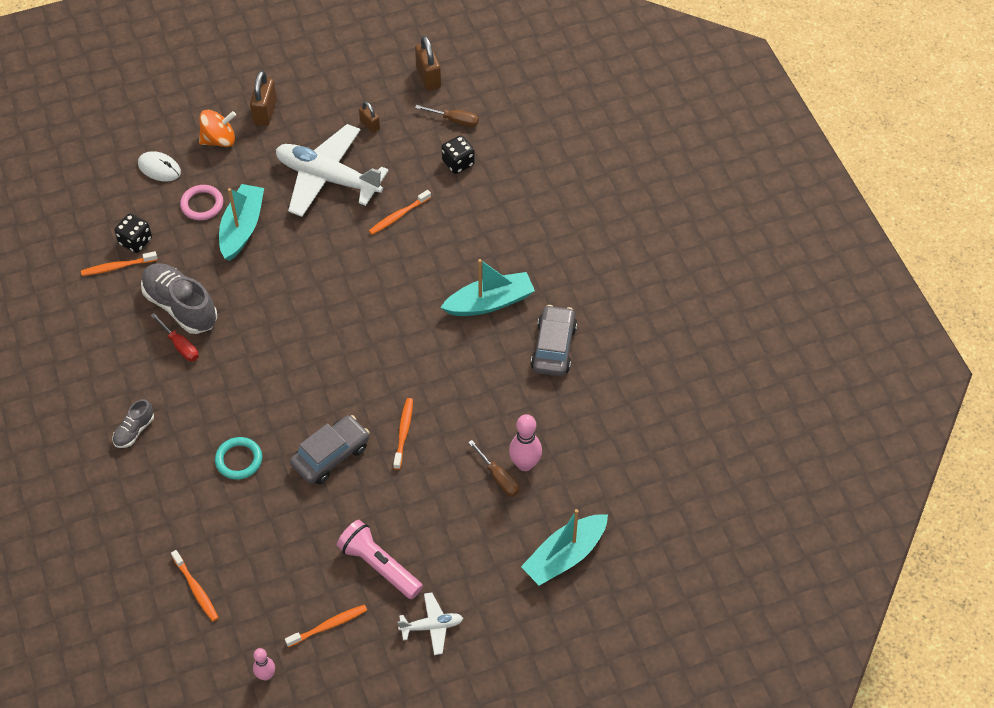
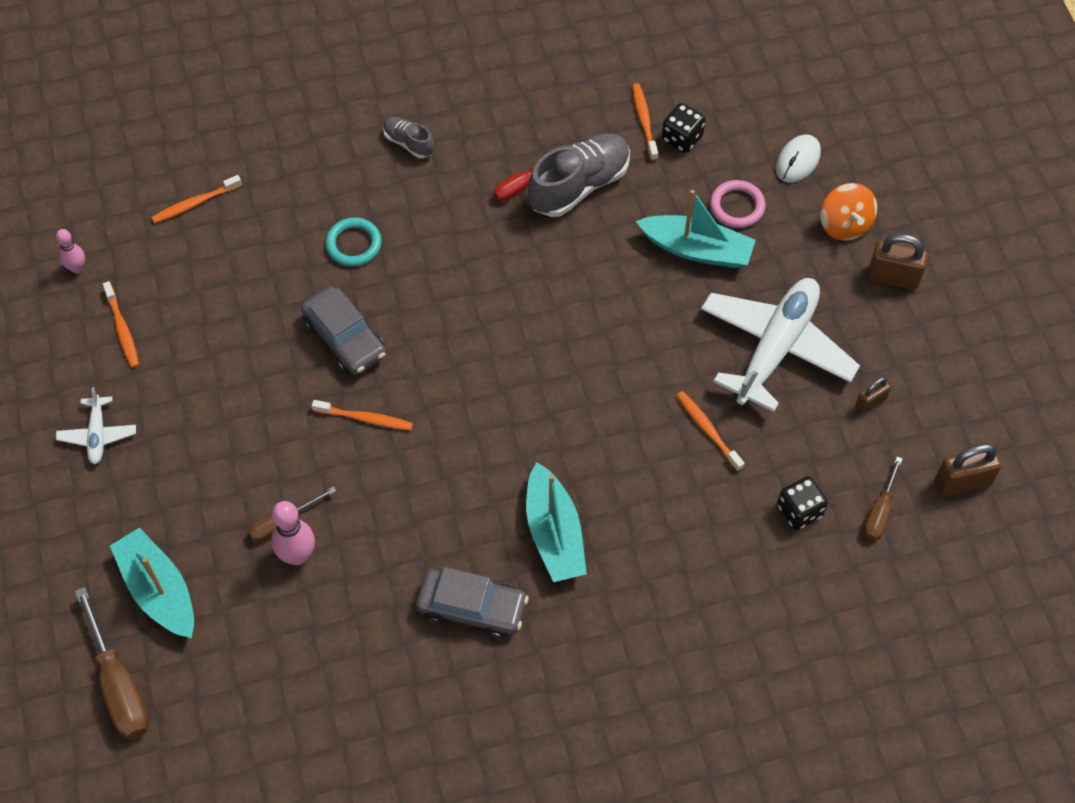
camera: 95 degrees right, 5 degrees up
pink flashlight [337,520,423,599] -> none
none -> brown screwdriver [75,587,149,740]

